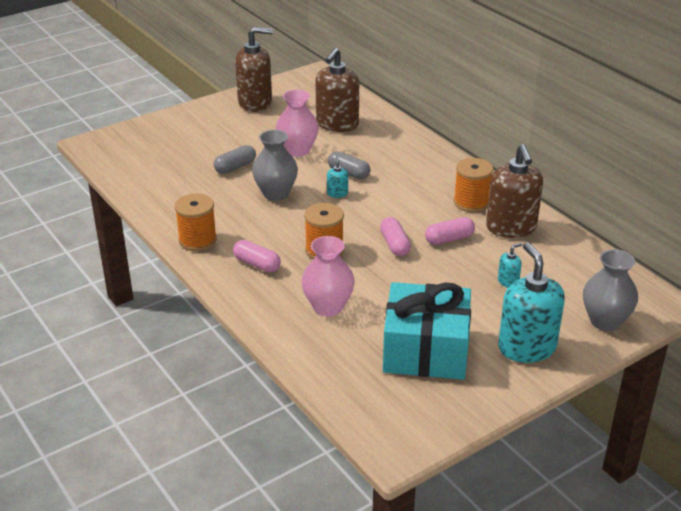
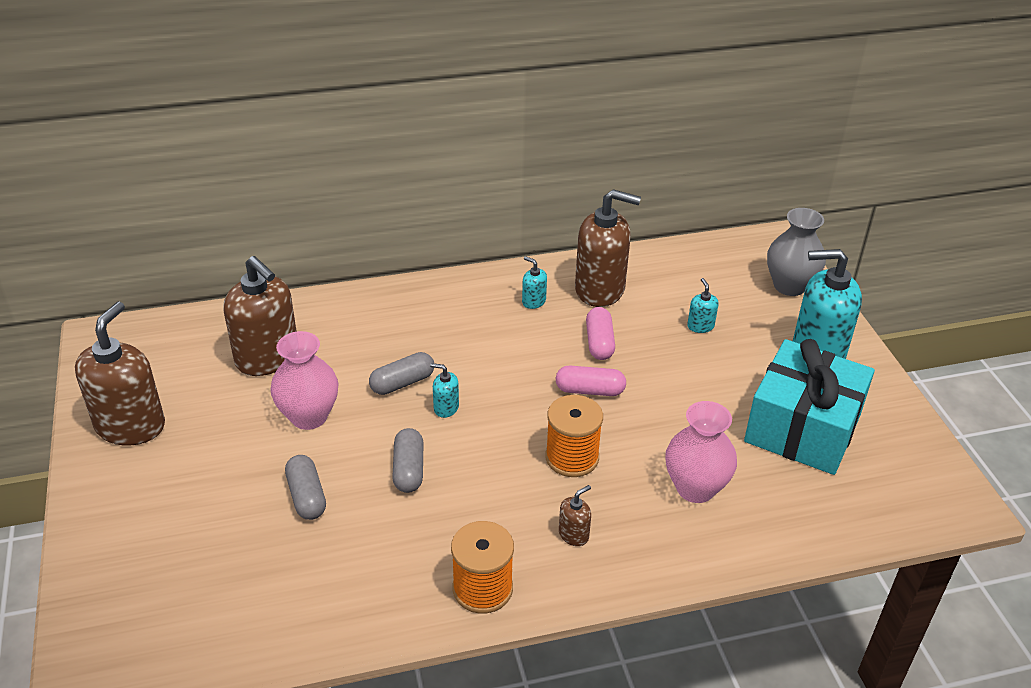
camera: 70 degrees left, 5 degrees up
pink capsule [233,240,281,273] -> brown soap dispenser [559,485,591,546]
grey vase [252,130,298,201] -> grey capsule [392,428,423,493]
orange spool [454,158,493,212] -> turquoise soap dispenser [522,256,547,309]

